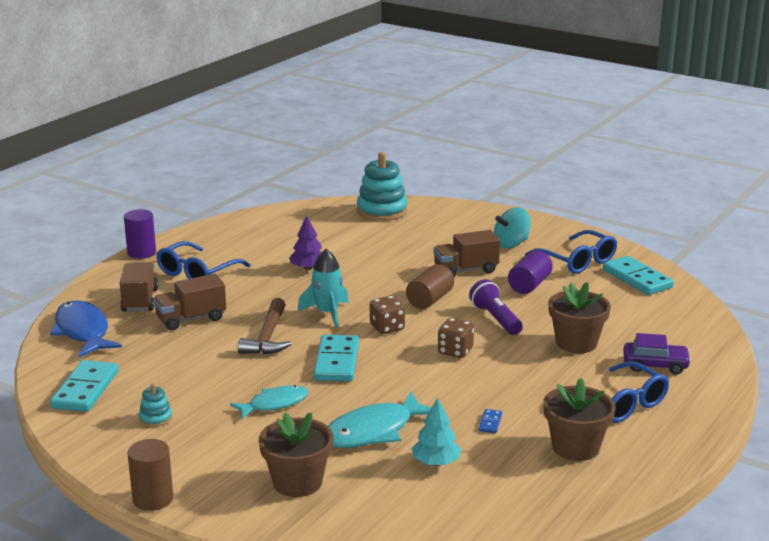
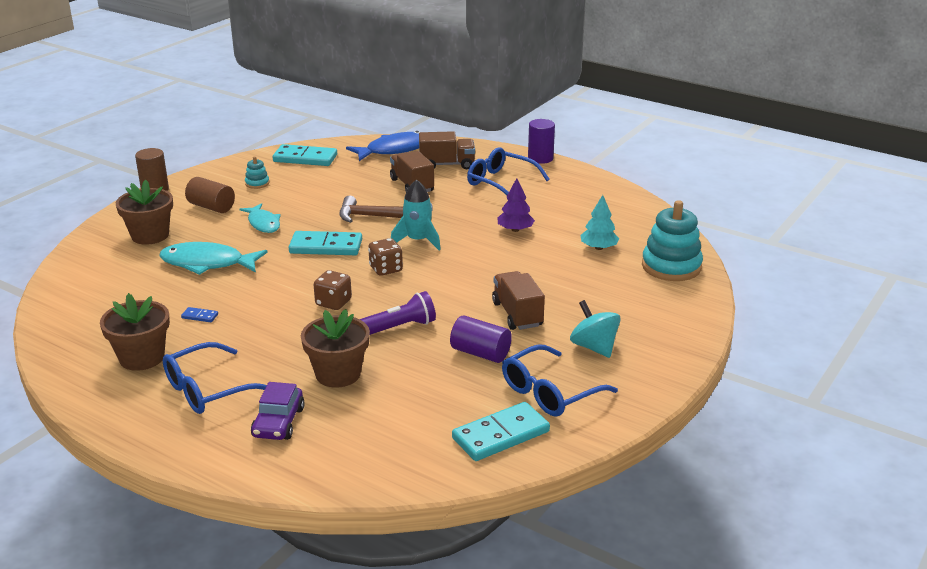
camera: 90 degrees right, 5 degrees up
turquoise fish [328,392,432,448] -> turquoise fish turned 45 degrees counterclockwise [159,242,268,275]
brown cylinder [406,264,454,309] -> brown cylinder moved to [185,177,235,213]
turquoise tree [411,398,461,466] -> turquoise tree moved to [580,195,619,250]

